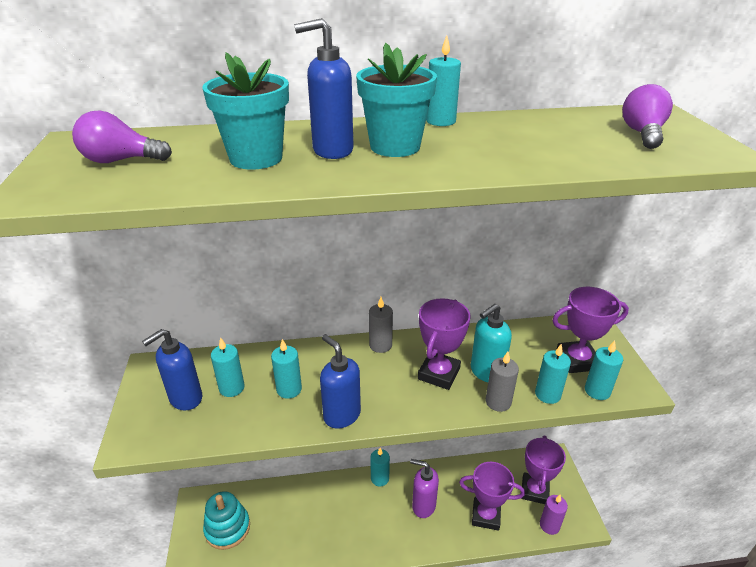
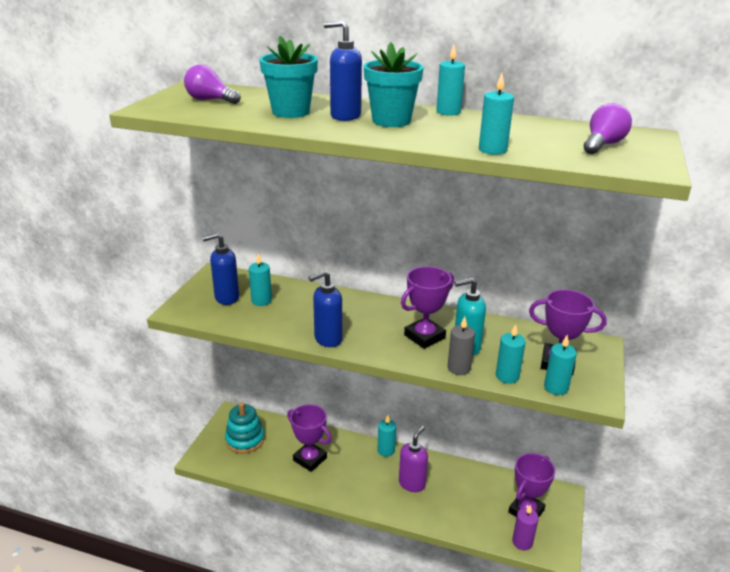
camera: 25 degrees right, 5 degrees down
turquoise candle [271,339,302,399] -> turquoise candle moved to [479,73,514,155]
blue soap dispenser [320,334,361,428] -> blue soap dispenser turned 105 degrees counterclockwise [309,270,342,347]
grey candle [369,297,393,353] -> none
purple soap dispenser [410,459,439,518] -> purple soap dispenser turned 75 degrees clockwise [399,426,428,492]
purple trophy [459,462,525,531] -> purple trophy moved to [287,404,332,472]

